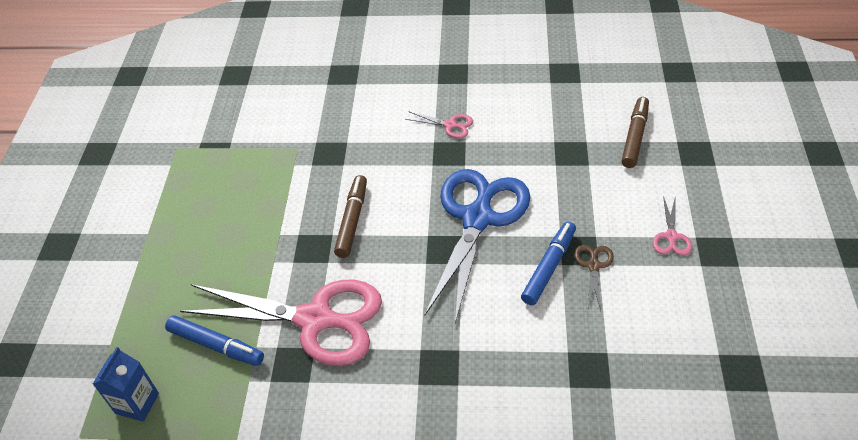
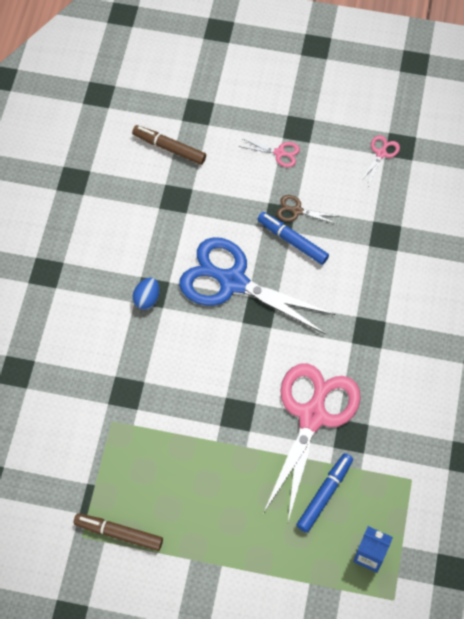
camera: 85 degrees left, 15 degrees up
brown marker [334,175,367,258] -> brown marker moved to [74,513,163,551]
pink scissors [405,111,473,139] -> pink scissors moved to [360,135,400,186]
none -> blue egg [132,278,160,310]

